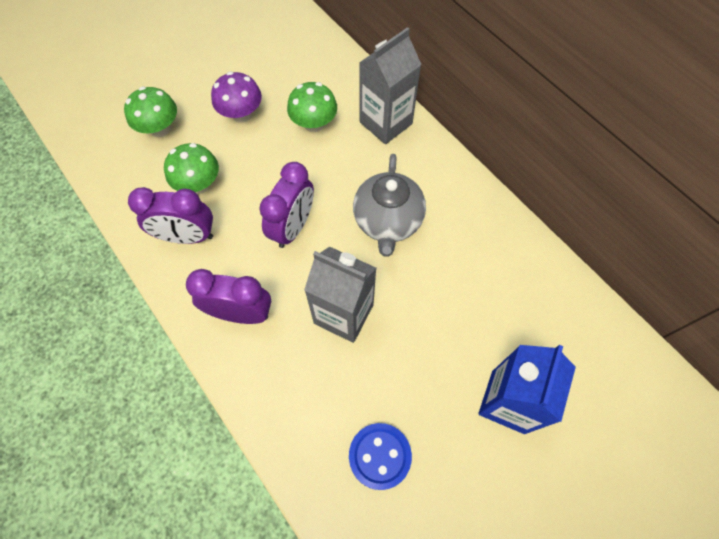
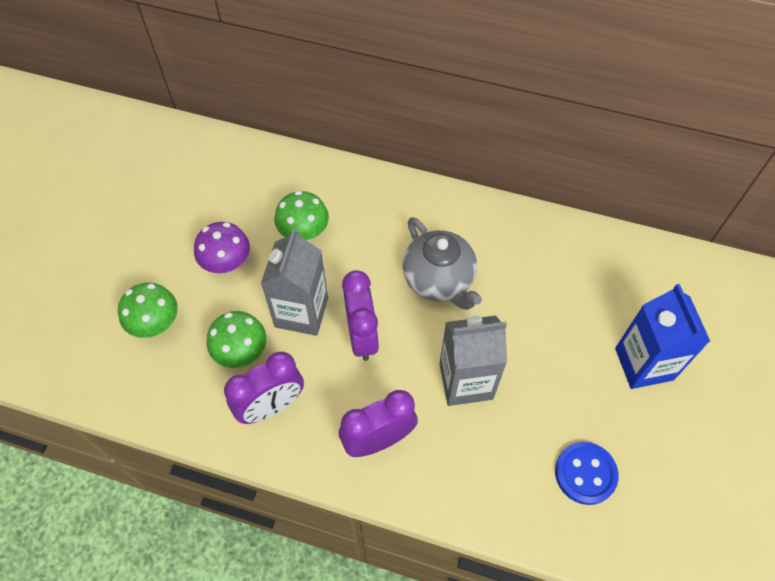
camera: 35 degrees left, 5 degrees down
grey carton [359,27,422,144] -> grey carton moved to [261,228,328,336]

